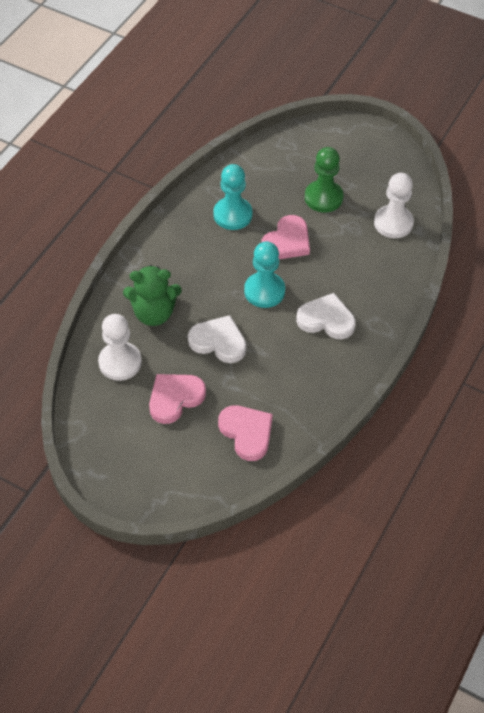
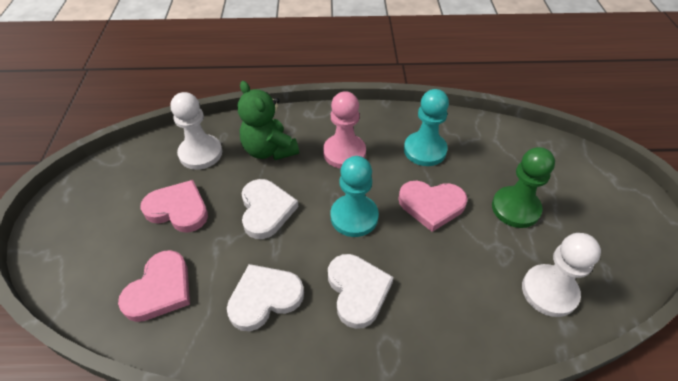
camera: 60 degrees right, 5 degrees down
none -> white heart [227,264,304,331]
none -> pink pawn [323,91,366,168]

